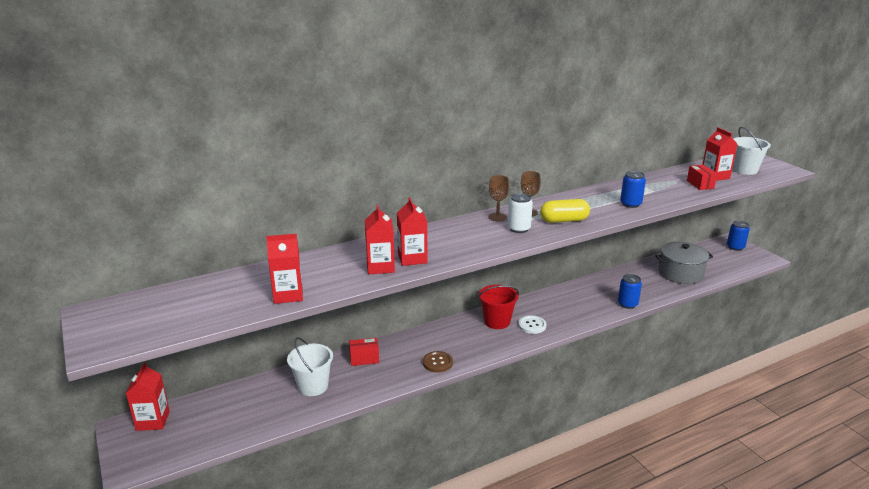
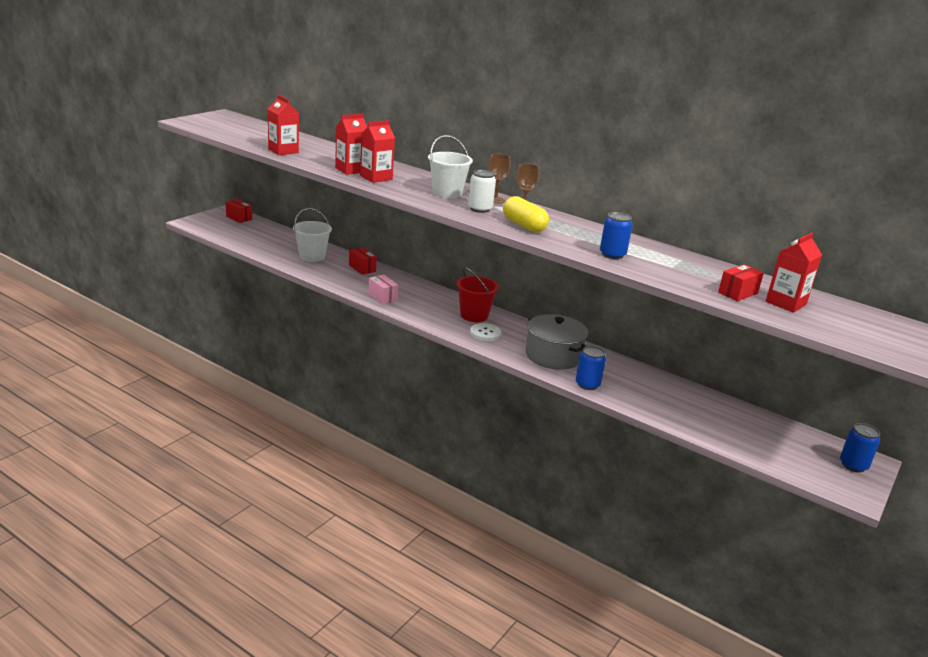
camera: 60 degrees right, 0 degrees up
red carton [126,362,170,431] -> red box [226,199,252,223]
brown button [423,351,453,373] -> pink box [368,275,398,304]
grey pot [655,242,713,284] -> grey pot moved to [526,314,588,370]
white bucket [732,127,771,175] -> white bucket moved to [428,135,473,198]

